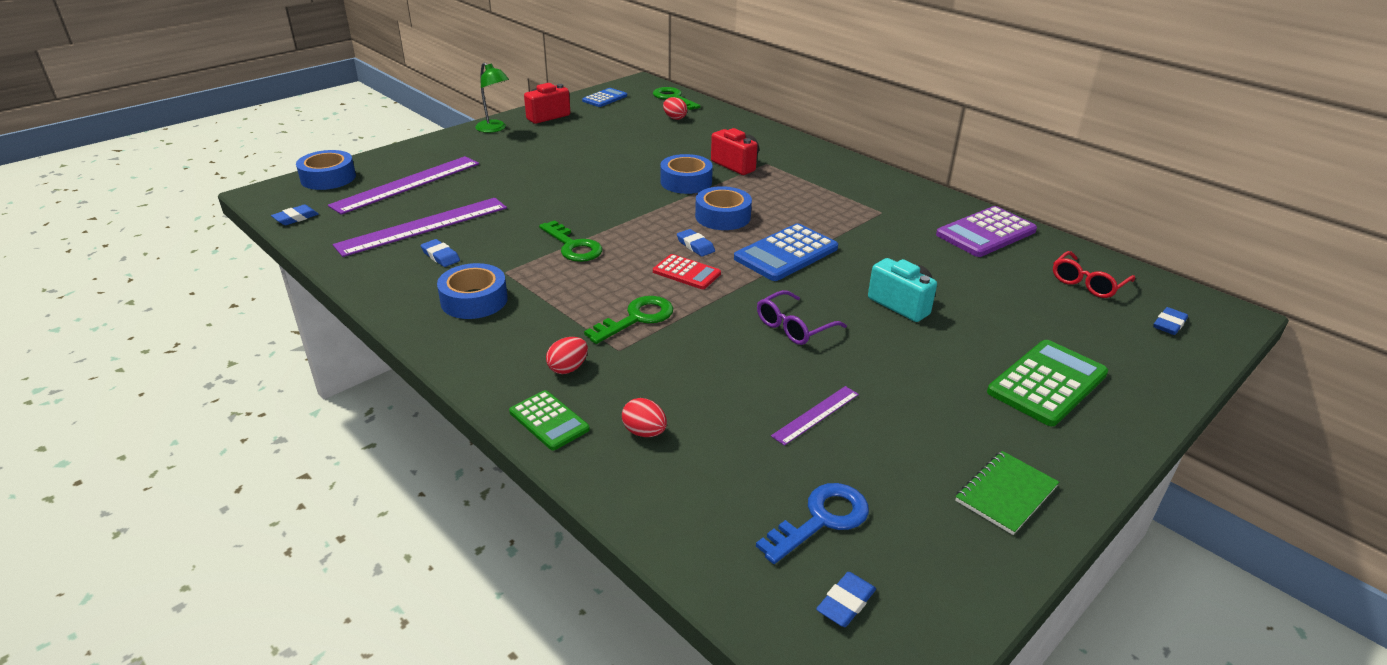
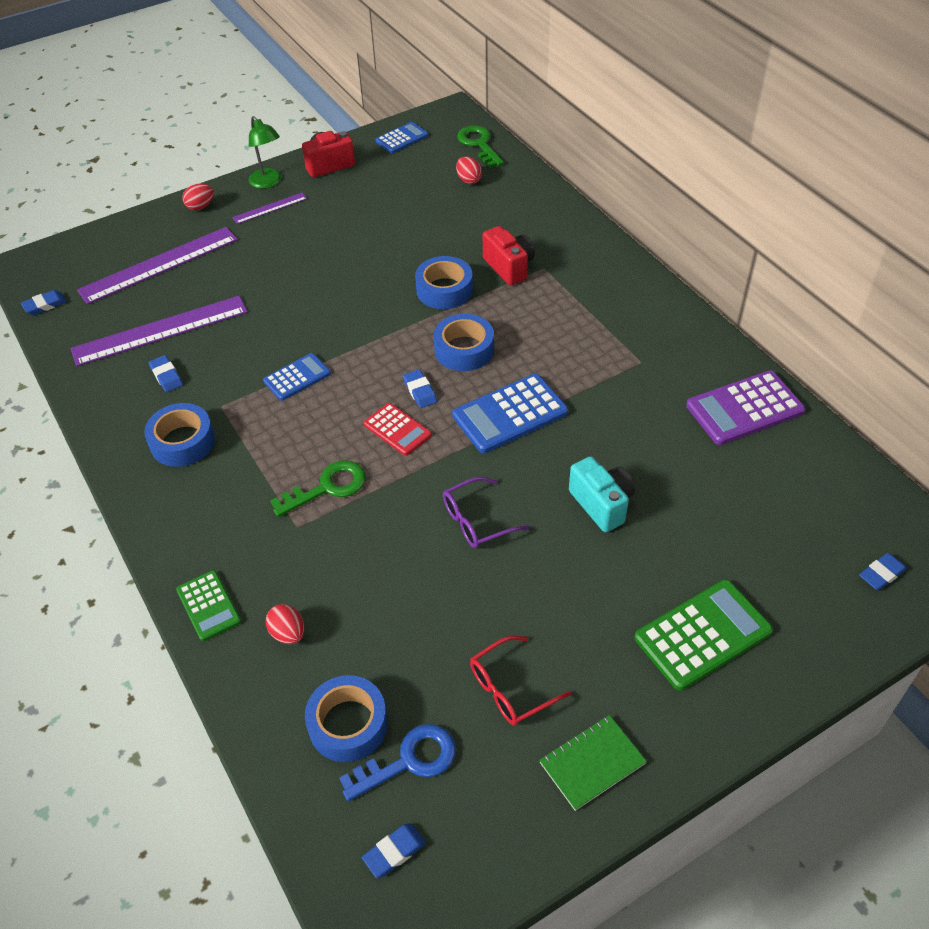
camera: 15 degrees right, 15 degrees up
blue tape [296,150,356,190] -> blue tape moved to [305,675,388,762]
green key [539,220,602,262] -> blue calculator [263,353,331,401]
red egg [546,337,588,374] -> red egg moved to [182,184,214,210]
purple ruler [771,386,859,446] -> purple ruler moved to [232,192,307,224]
red glasses [1053,251,1135,298] -> red glasses moved to [470,636,571,725]

